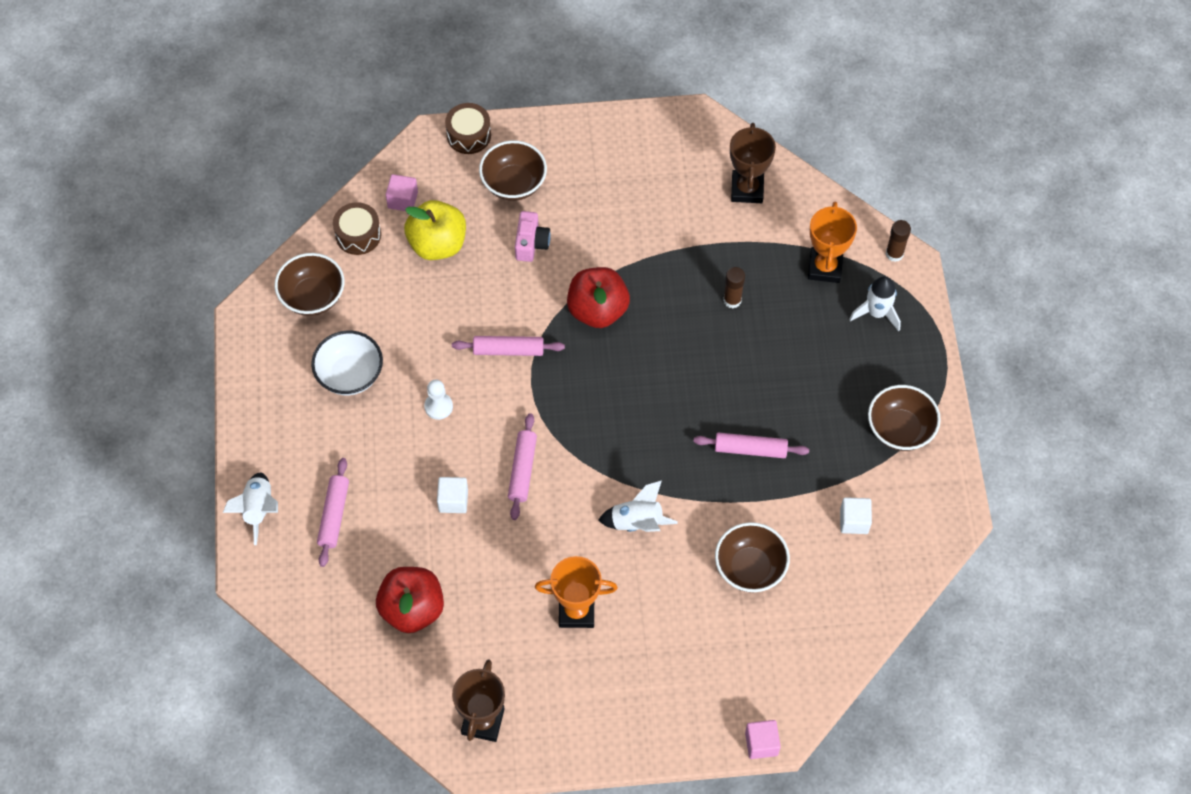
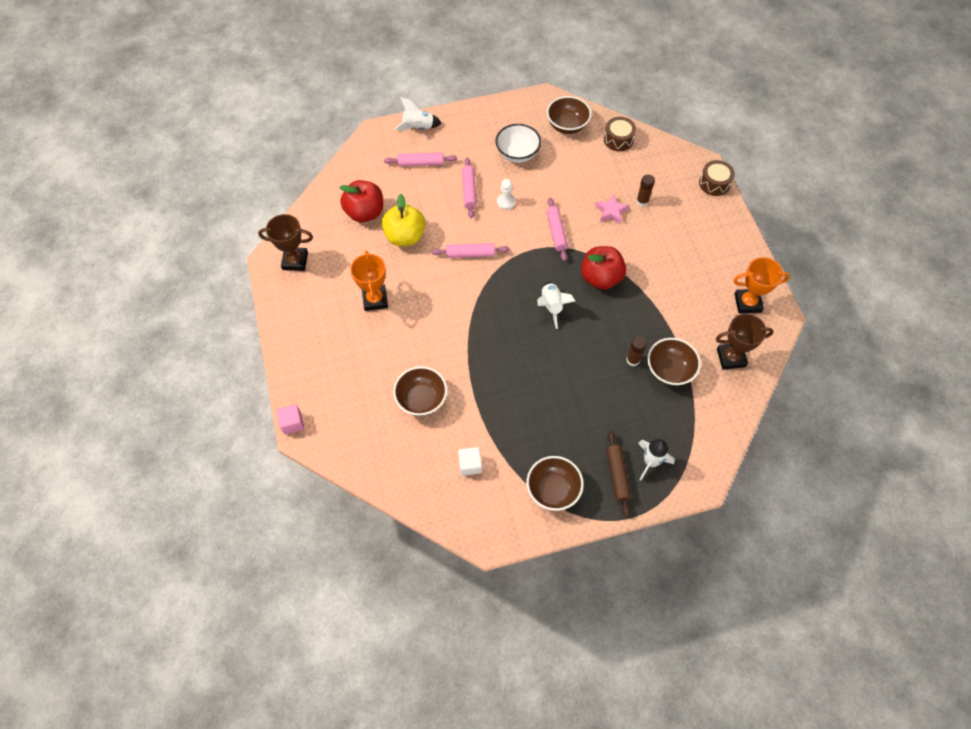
camera: 80 degrees right, 0 degrees up
pink cube [386,174,418,211] -> none
yellow apple [404,200,466,260] -> yellow apple moved to [381,194,425,246]
white cube [437,477,468,513] -> none
brown bowl [479,140,547,201] -> brown bowl moved to [647,338,701,386]
pink camera [515,211,551,262] -> none
white rocket [598,480,678,532] -> white rocket moved to [537,282,575,329]
pink rolling pin [693,432,809,458] -> pink rolling pin moved to [462,157,477,218]
orange trophy [808,201,857,283] -> orange trophy moved to [733,257,790,313]
brown glue stick [886,220,911,262] -> brown glue stick moved to [636,174,655,207]
none -> pink star [595,194,629,225]
none -> brown rolling pin [607,431,631,517]

